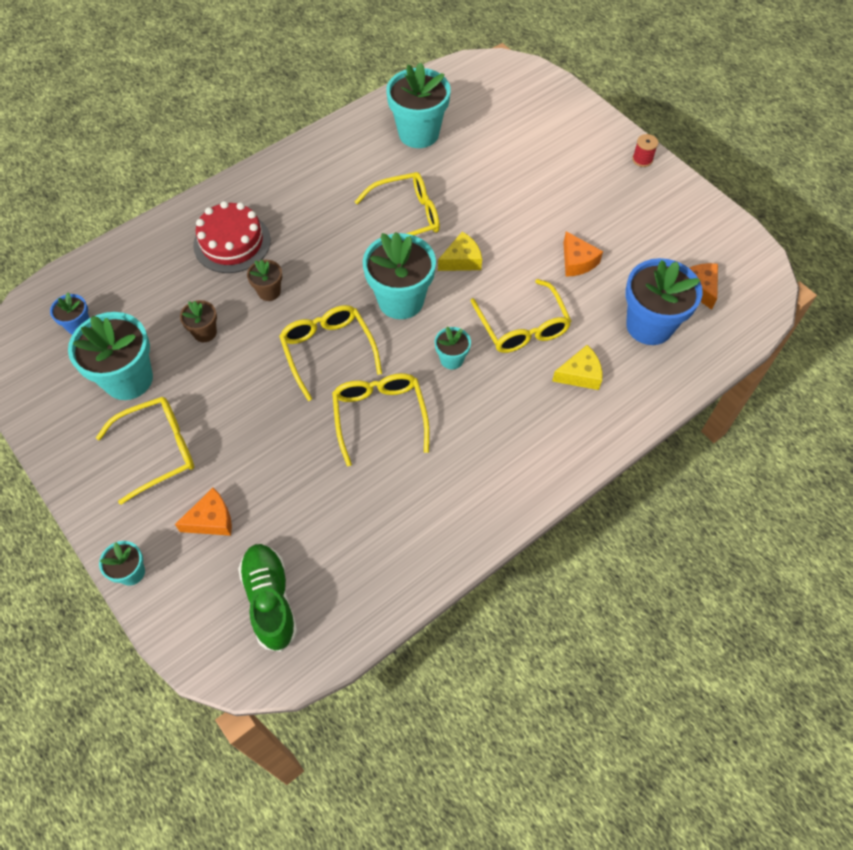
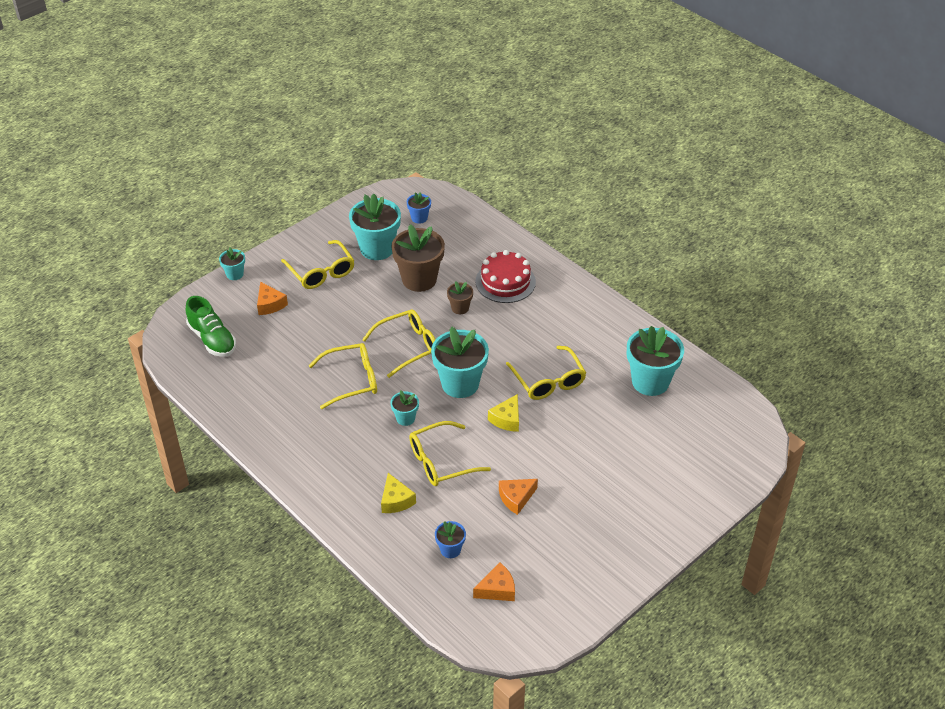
camera: 85 degrees right, 15 degrees down
brown flower pot [180,300,217,342] -> brown flower pot [391,224,445,292], size x2.02
green shoe [238,544,298,652] -> green shoe turned 75 degrees clockwise [186,296,236,357]
yellow cheese [438,232,482,271] -> yellow cheese turned 60 degrees clockwise [488,394,519,432]
blue flower pot [625,258,703,345] -> blue flower pot [435,521,466,558], size x0.49
red spool [632,134,658,167] -> none

